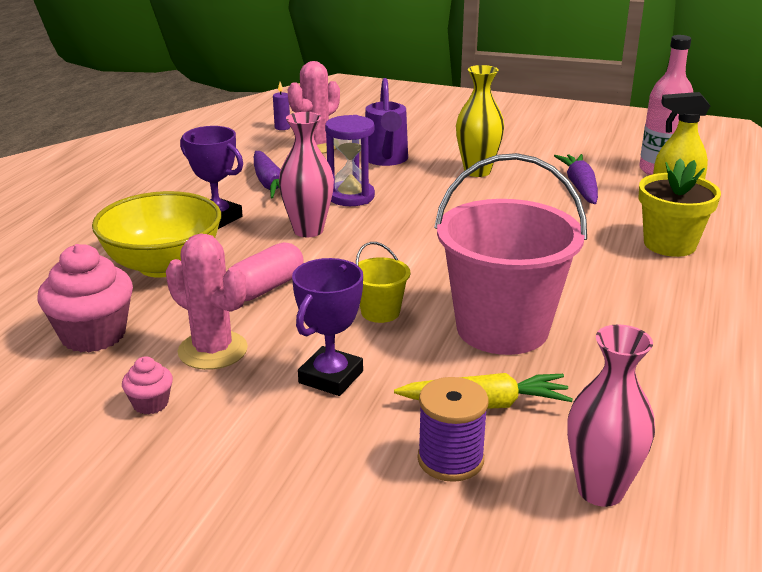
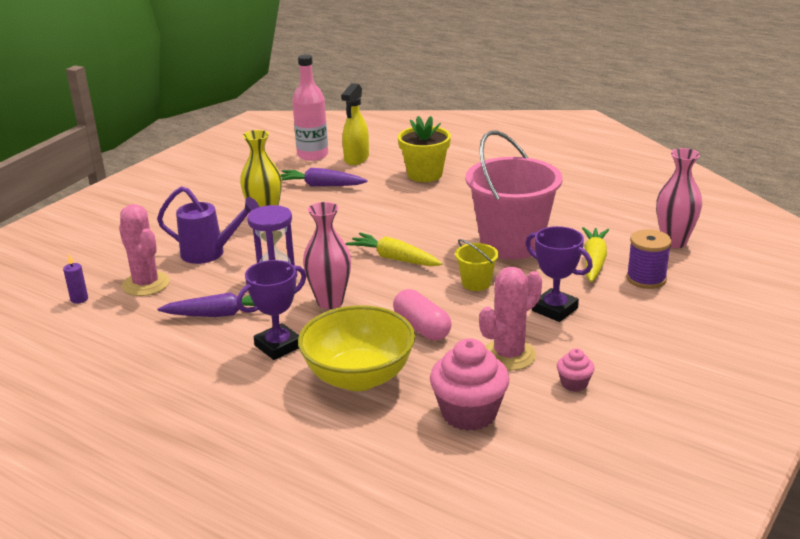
camera: 75 degrees left, 0 degrees up
none -> yellow carrot [345,233,443,266]

